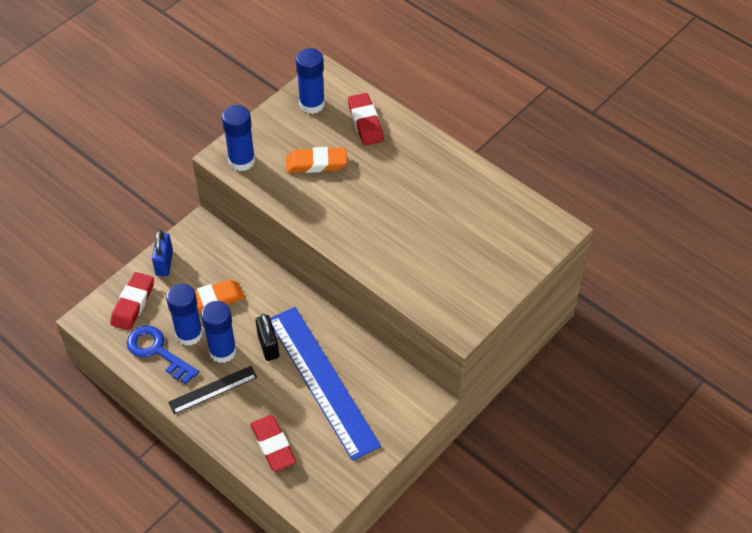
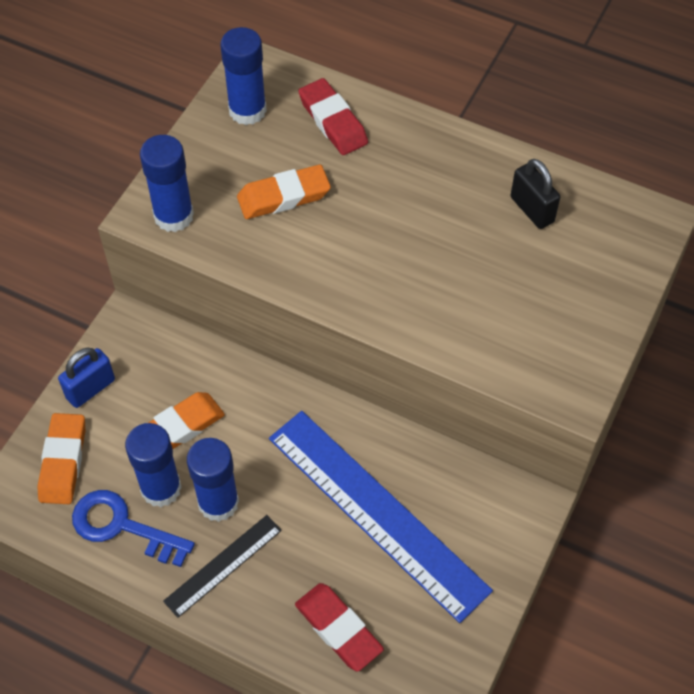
camera: 15 degrees left, 5 degrees up
red eraser [110,272,154,330] -> orange eraser [37,413,85,504]
blue padlock [152,230,173,276] -> blue padlock turned 60 degrees clockwise [58,348,115,408]
black padlock [256,314,279,361] -> black padlock moved to [511,159,560,229]

